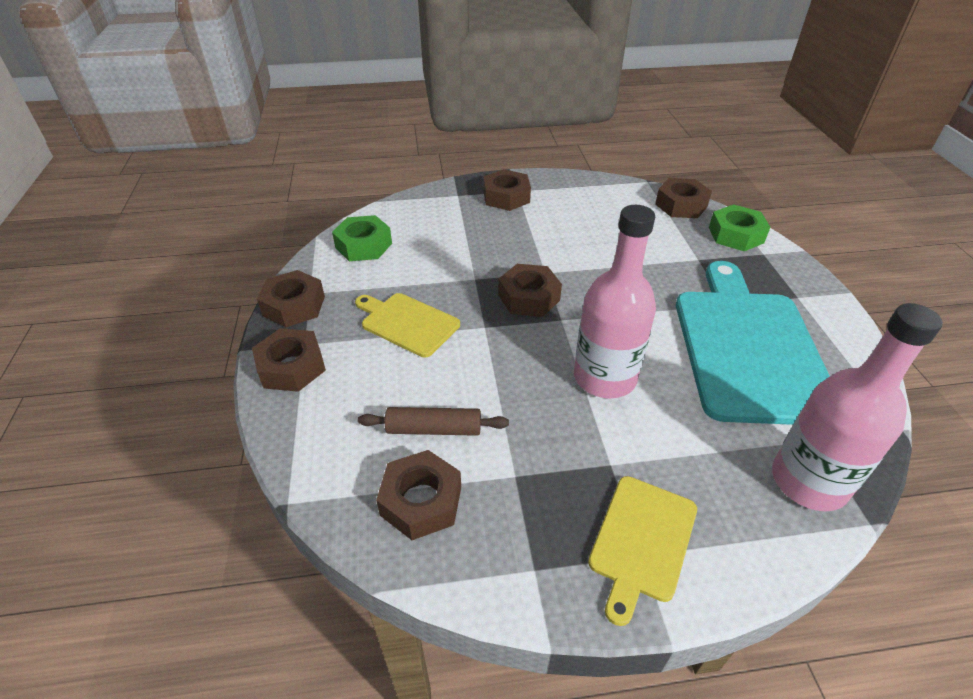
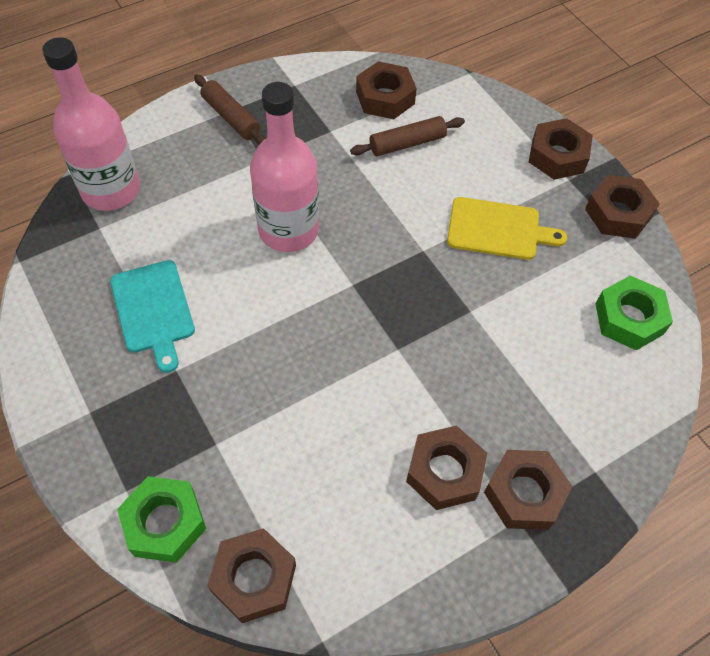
camera: 155 degrees right, 15 degrees up
brown nut [498,264,562,317] -> brown nut moved to [406,425,487,510]
yellow cutting board [588,476,697,626] -> brown rolling pin [194,74,266,145]
turquoise cutting board [676,261,830,425] -> turquoise cutting board [110,260,195,373], size x0.51

